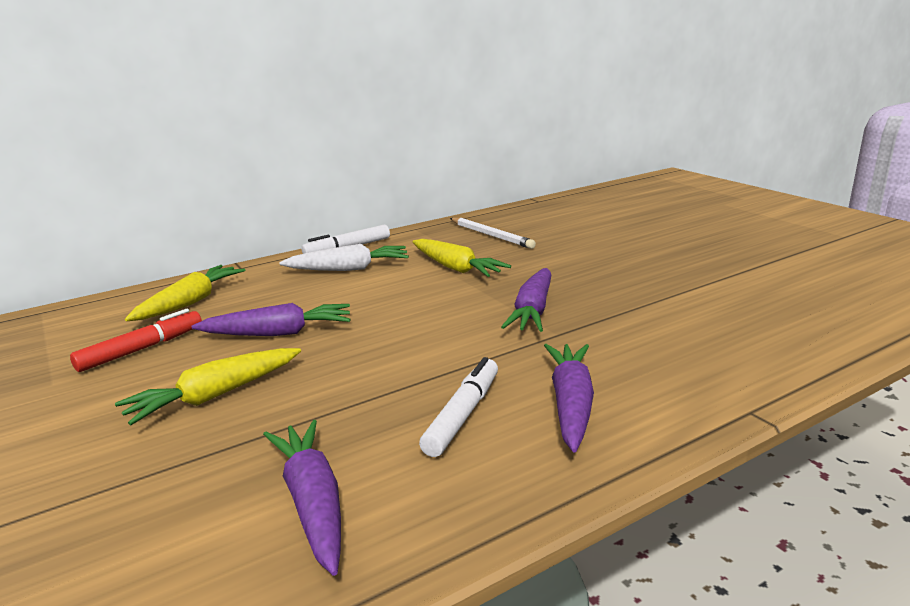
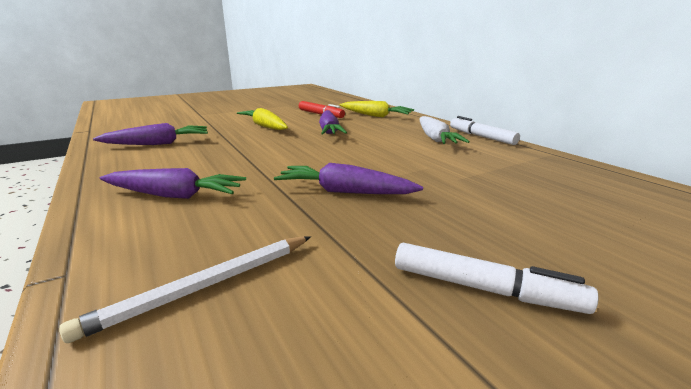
camera: 90 degrees right, 0 degrees up
yellow carrot [412,239,511,277] -> none
white marker [419,357,498,457] -> white marker moved to [395,243,599,314]
white pencil [450,218,536,249] -> white pencil moved to [59,236,311,343]

